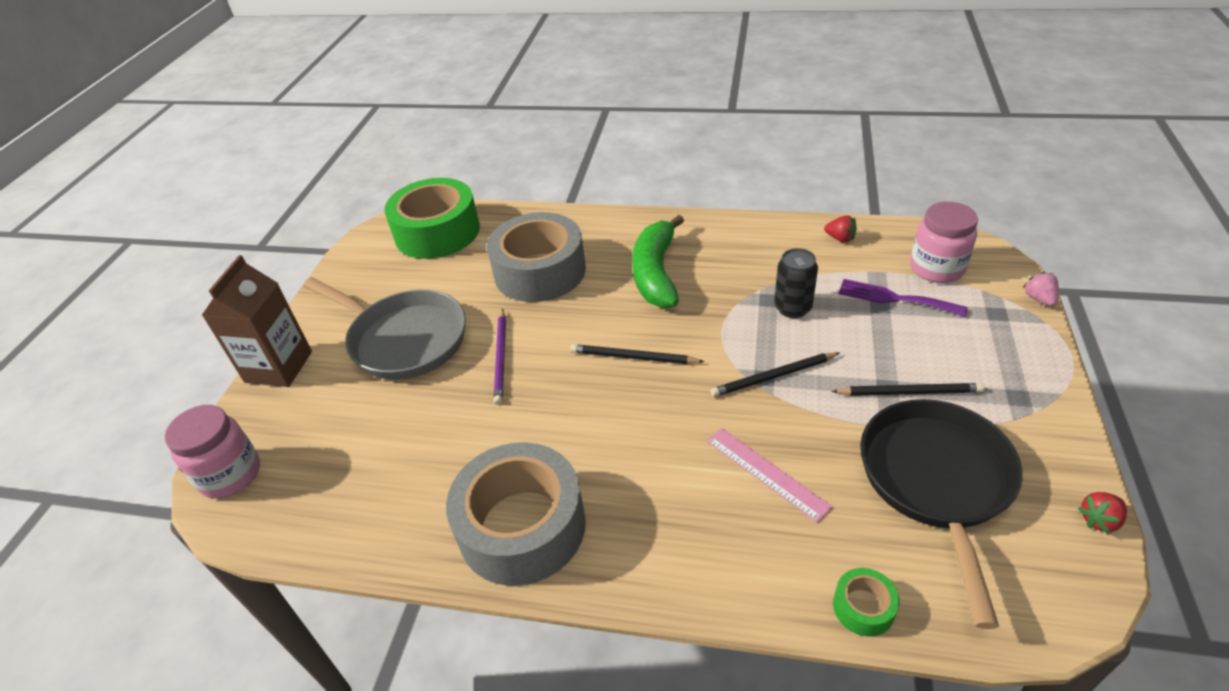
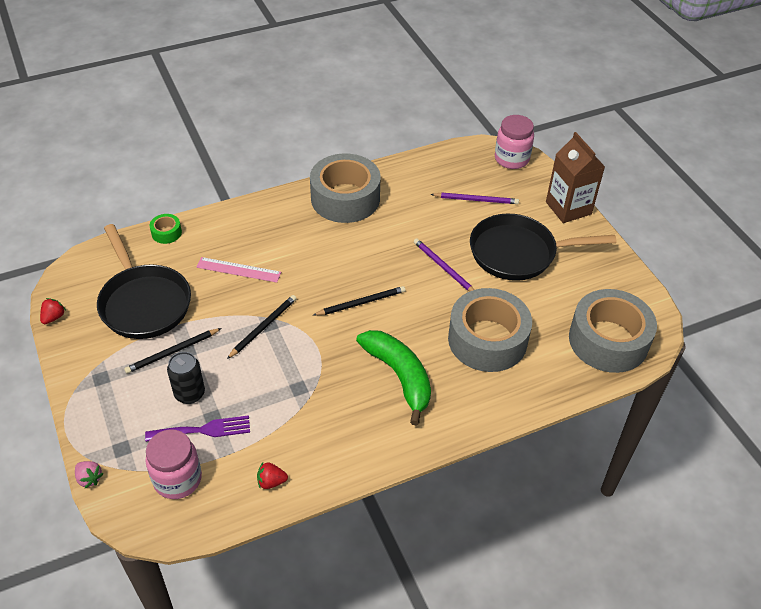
camera: 140 degrees right, 5 degrees up
grey pan [303,277,466,380] -> black pan [470,214,617,281]
green tape [384,178,480,259] -> grey tape [569,289,657,373]
black can [774,248,818,318] -> black can moved to [167,352,205,404]
none -> purple pencil [430,192,519,204]

